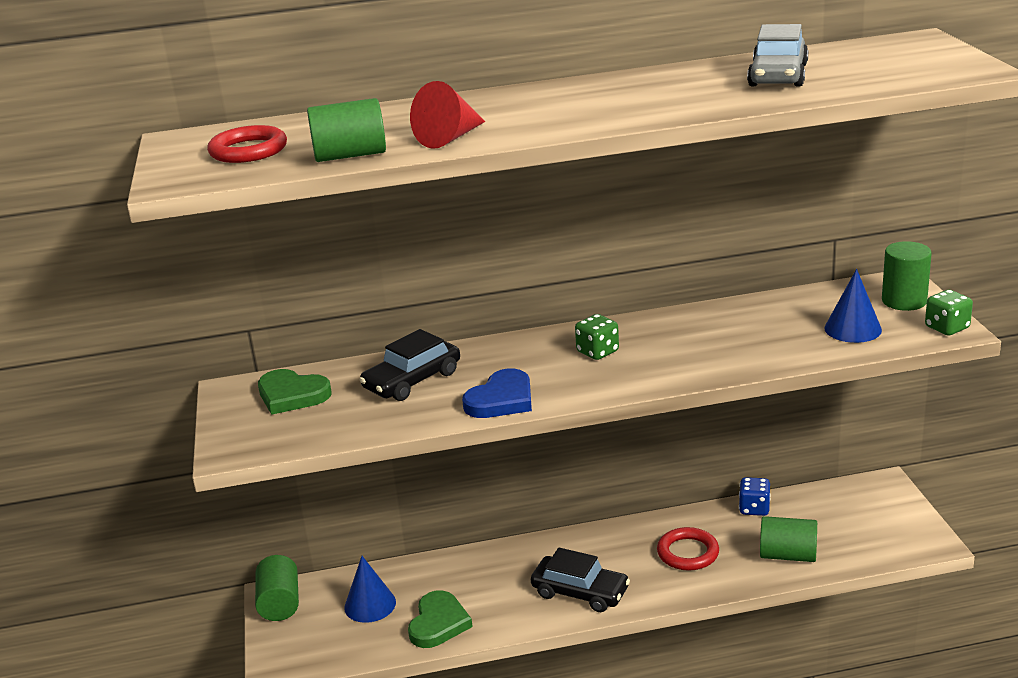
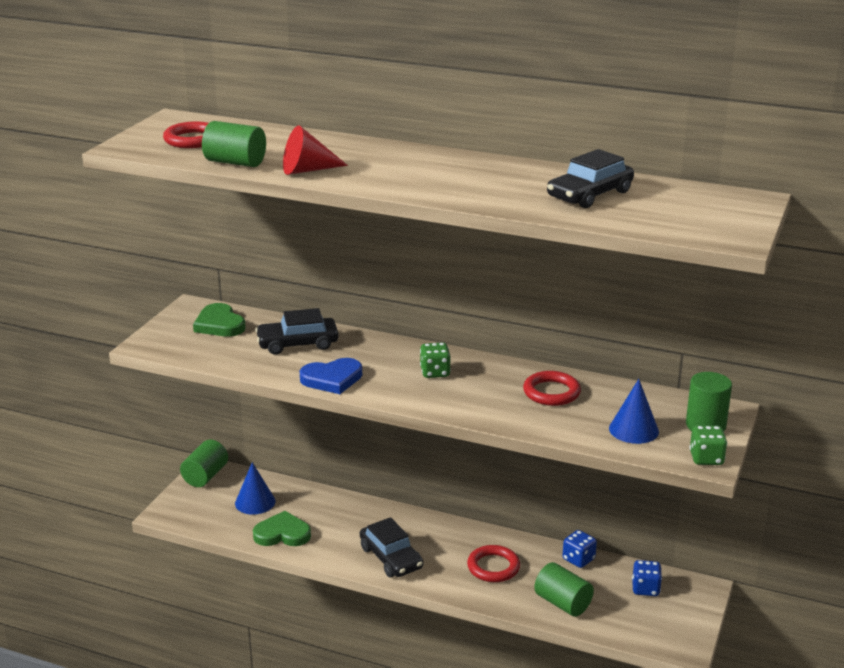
camera: 30 degrees right, 0 degrees up
green heart [408,590,473,648] -> green heart turned 135 degrees counterclockwise [253,511,311,546]
grey car [747,24,808,87] -> black car [547,149,634,208]
none -> red ring [523,371,581,406]
none -> blue dice [632,560,662,596]

